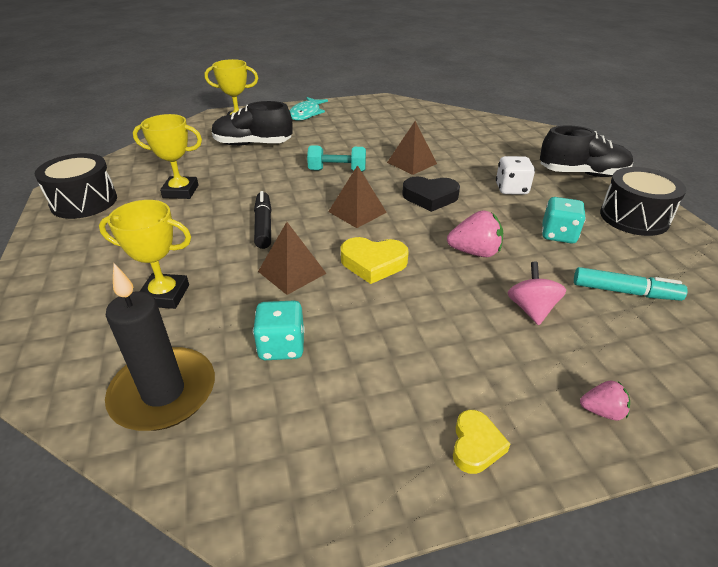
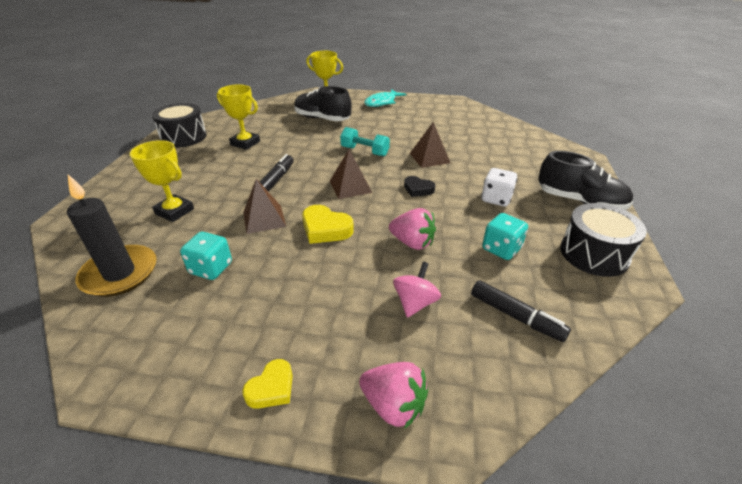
camera: 25 degrees right, 0 degrees up
black heart [402,176,460,212] -> black heart [404,176,435,197], size x0.65
turquoise marker [574,267,688,301] -> black marker [471,280,571,342]
pink strawberry [580,381,630,421] -> pink strawberry [359,362,428,428], size x1.70

